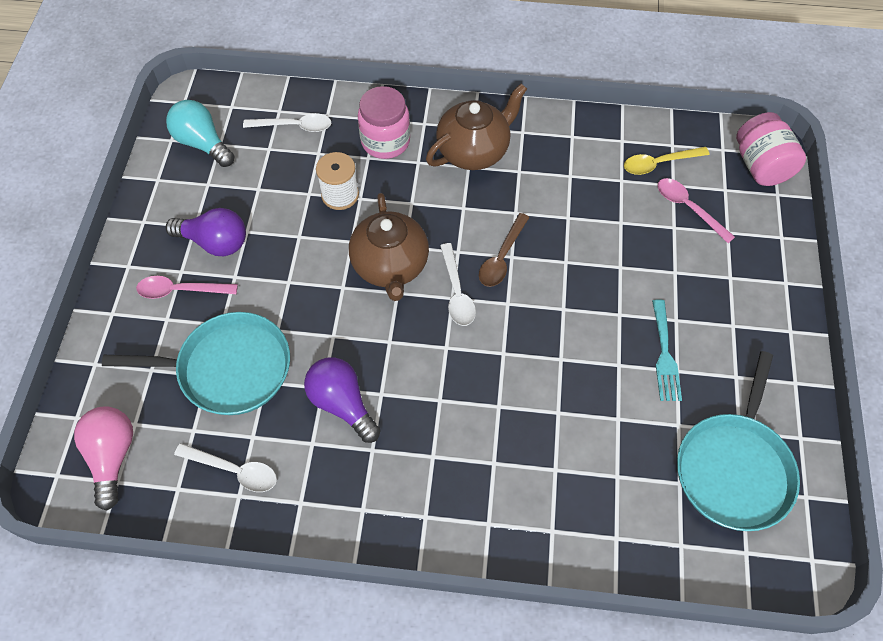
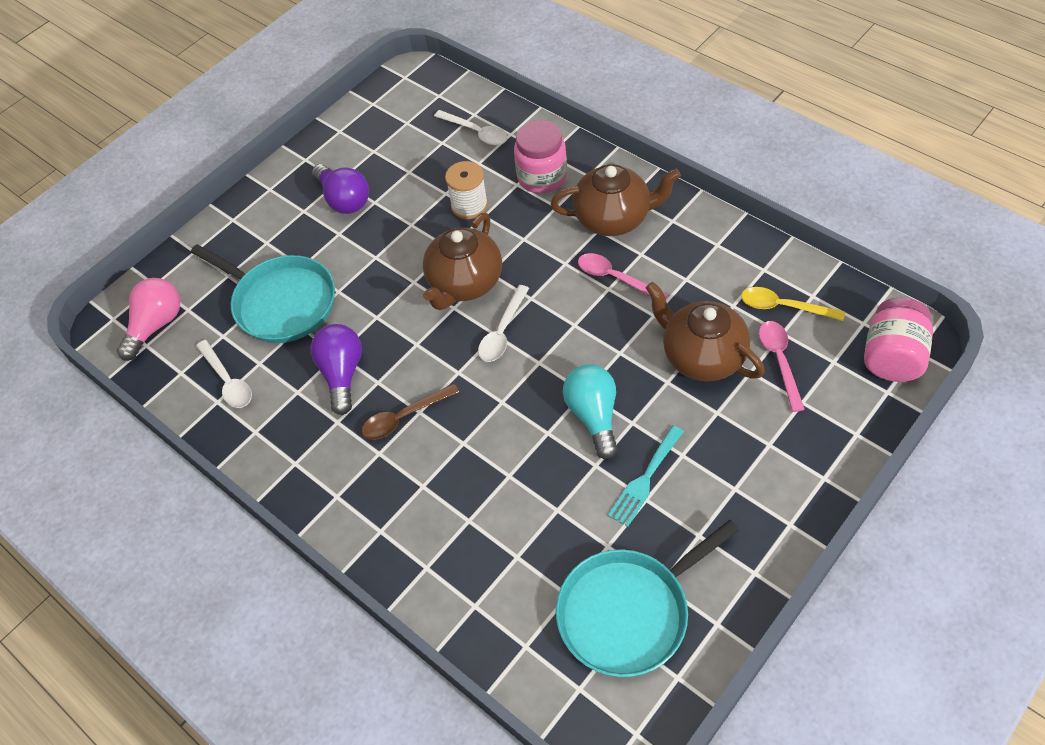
camera: 40 degrees right, 5 degrees down
pink spoon [136,276,238,299] -> pink spoon moved to [578,253,668,298]
turquoise light bulb [166,100,235,167] -> turquoise light bulb moved to [563,364,618,460]
brown spoon [479,213,530,287] -> brown spoon moved to [362,383,459,440]
none -> brown teapot [646,282,765,381]

